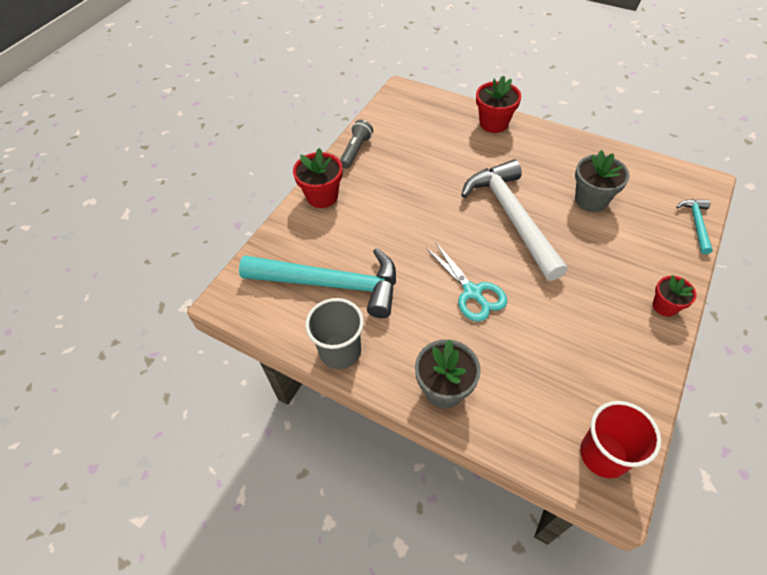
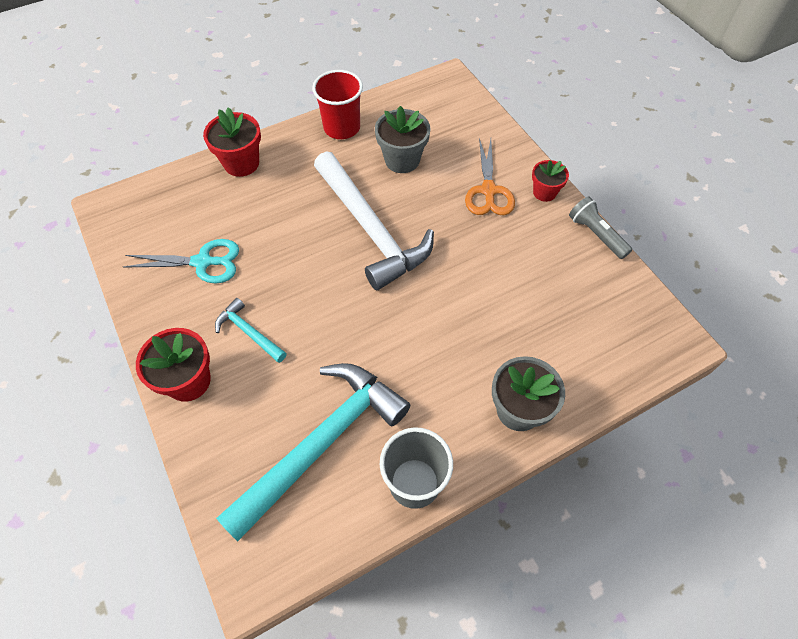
camera: 60 degrees left, 5 degrees up
grey flashlight [340,120,373,169] -> grey flashlight moved to [569,196,632,259]
turquoise scissors [426,242,507,322] -> turquoise scissors moved to [123,239,239,284]
white hammer [461,159,568,281] -> white hammer turned 135 degrees counterclockwise [314,151,434,290]
red cup [580,401,661,478] -> red cup moved to [312,70,363,139]
turquoise hammer [676,199,713,254] -> turquoise hammer moved to [215,298,287,363]
none -> orange scissors [465,138,515,215]

